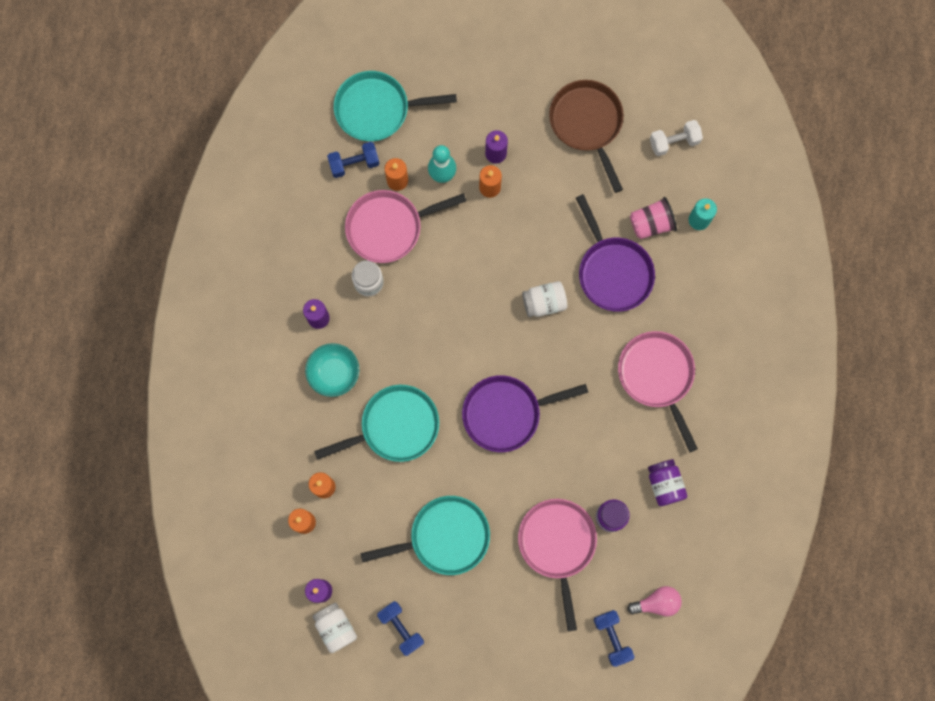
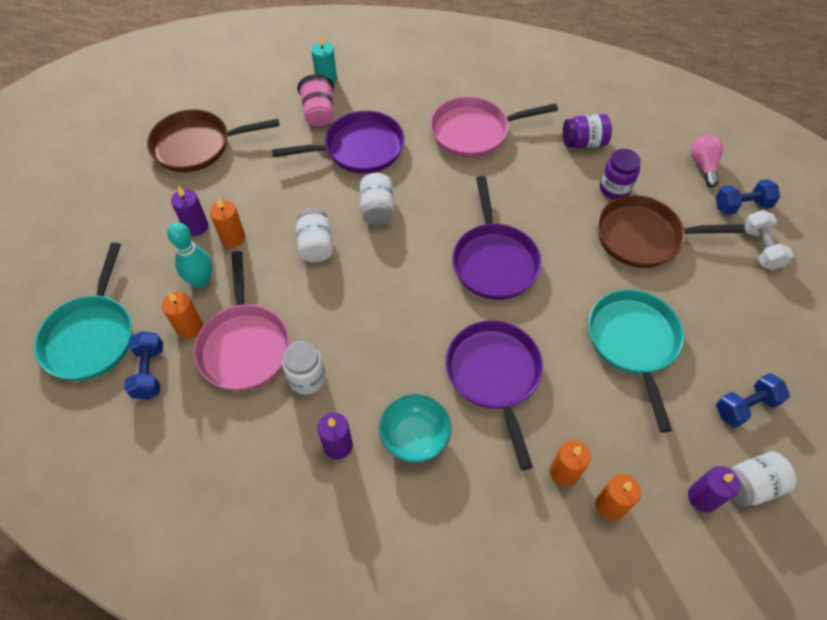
camera: 80 degrees left, 20 degrees down
turquoise pan [314,385,439,462] -> purple pan [446,320,543,470]
pink pan [518,499,597,631] -> brown pan [597,195,745,268]
white dumbbell [650,120,703,156] -> white dumbbell moved to [744,210,793,270]
none -> white jar [296,208,333,262]

